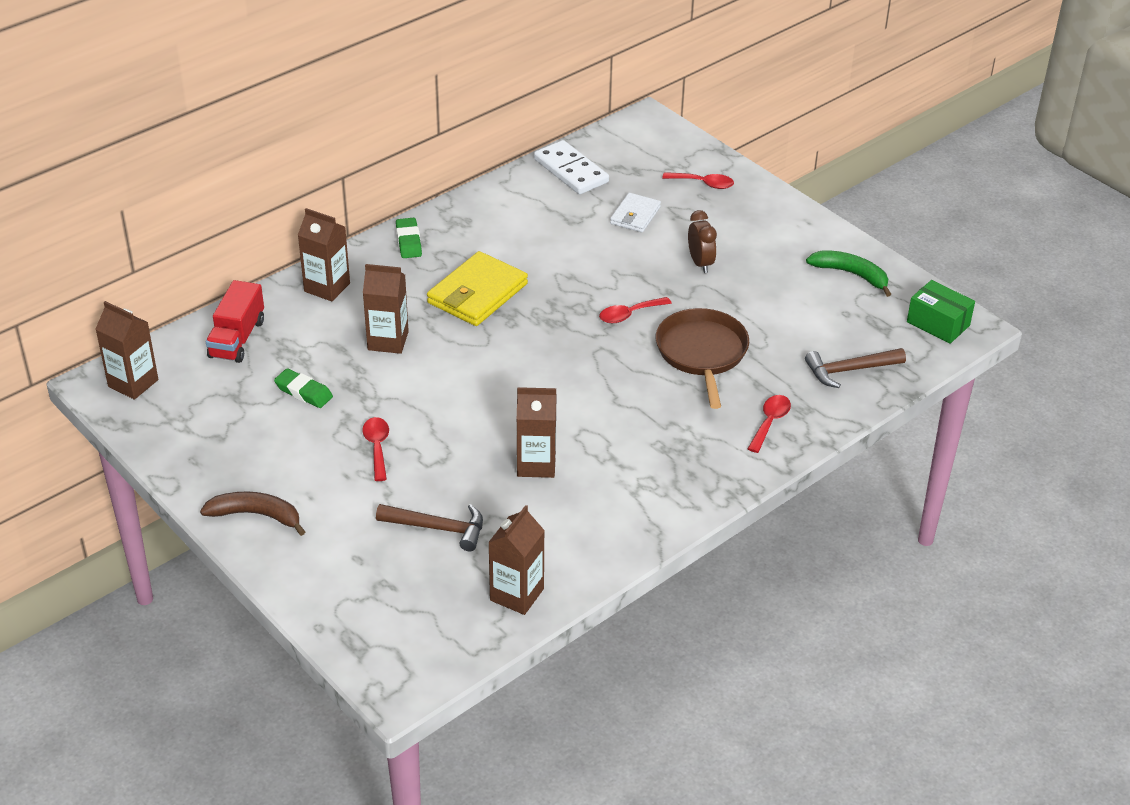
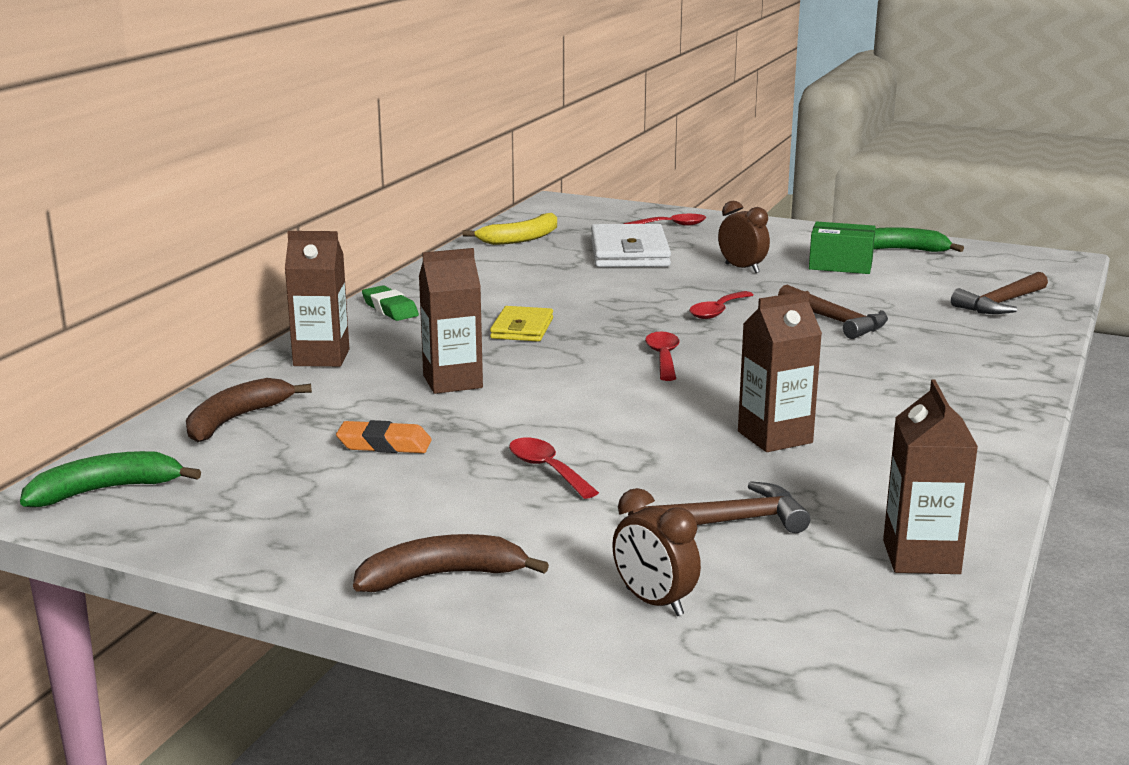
camera: 25 degrees left, 20 degrees down
brown carton [96,301,159,400] -> green banana [20,451,201,507]
red truck [206,280,264,363] -> brown banana [186,378,312,442]
green eraser [274,368,333,408] -> orange eraser [336,420,432,453]
yellow wallet [427,251,528,326] -> yellow wallet [490,306,553,342], size x0.60
white domino [534,140,609,194] -> yellow banana [463,213,557,245]
white wallet [610,193,661,233] -> white wallet [591,224,671,267], size x1.68
brown pan [656,308,749,409] -> brown hammer [778,285,888,339]
red spoon [748,395,791,453] -> red spoon moved to [645,332,680,381]
green box [907,280,975,344] -> green box moved to [809,221,876,274]
none -> brown clock [612,488,701,616]

